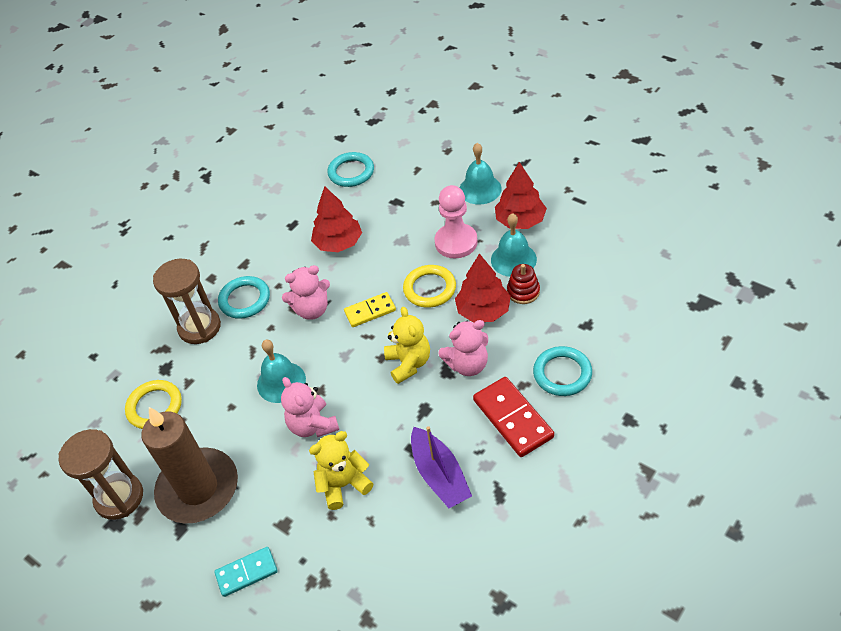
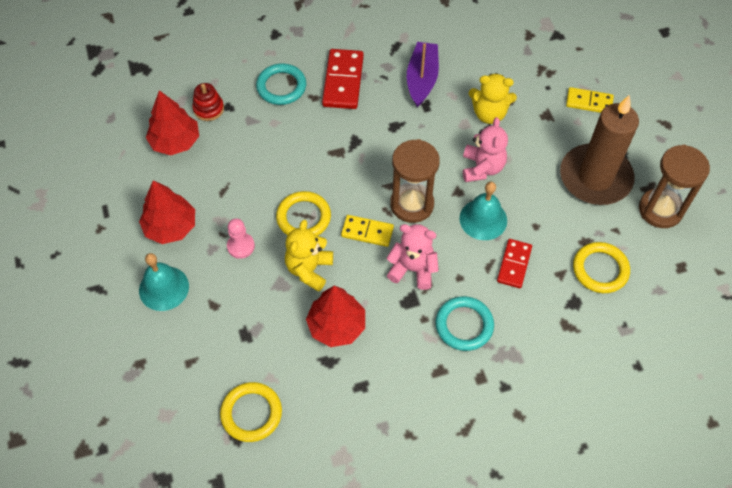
camera: 150 degrees left, 10 degrees up
brown hourglass [153,259,221,344] -> brown hourglass moved to [390,139,440,223]
turquoise domino [214,547,278,597] -> yellow domino [566,87,614,113]
turquoise ring [327,152,374,187] -> yellow ring [220,382,282,442]
yellow teddy bear [384,307,430,384] -> yellow teddy bear moved to [285,220,333,292]
pink pawn [434,185,478,258] -> pink pawn [227,218,255,259], size x0.59
pink teddy bear [438,320,488,376] -> none
red tree [455,253,511,323] -> red tree moved to [146,90,199,155]
turquoise bell [491,213,537,277] -> none
red stacking toy [507,264,540,304] -> red stacking toy moved to [192,83,224,121]
none -> red domino [497,239,532,288]

